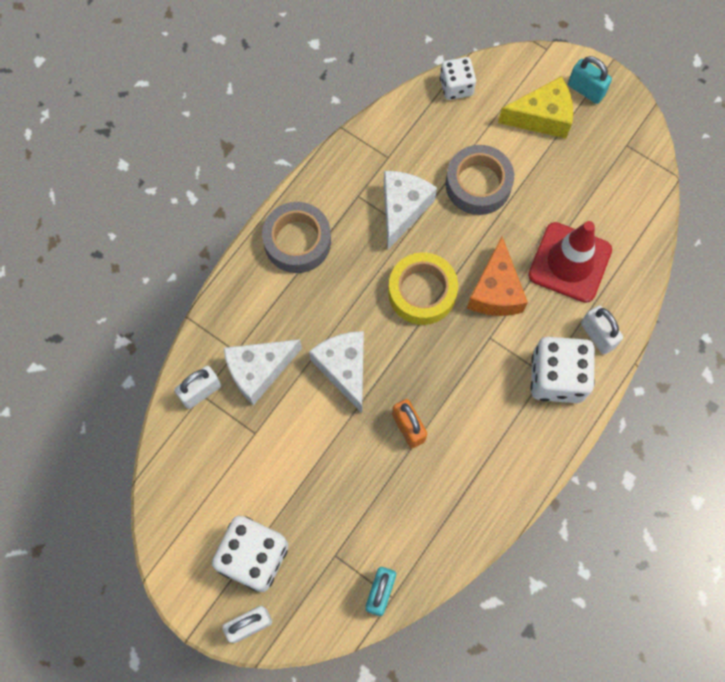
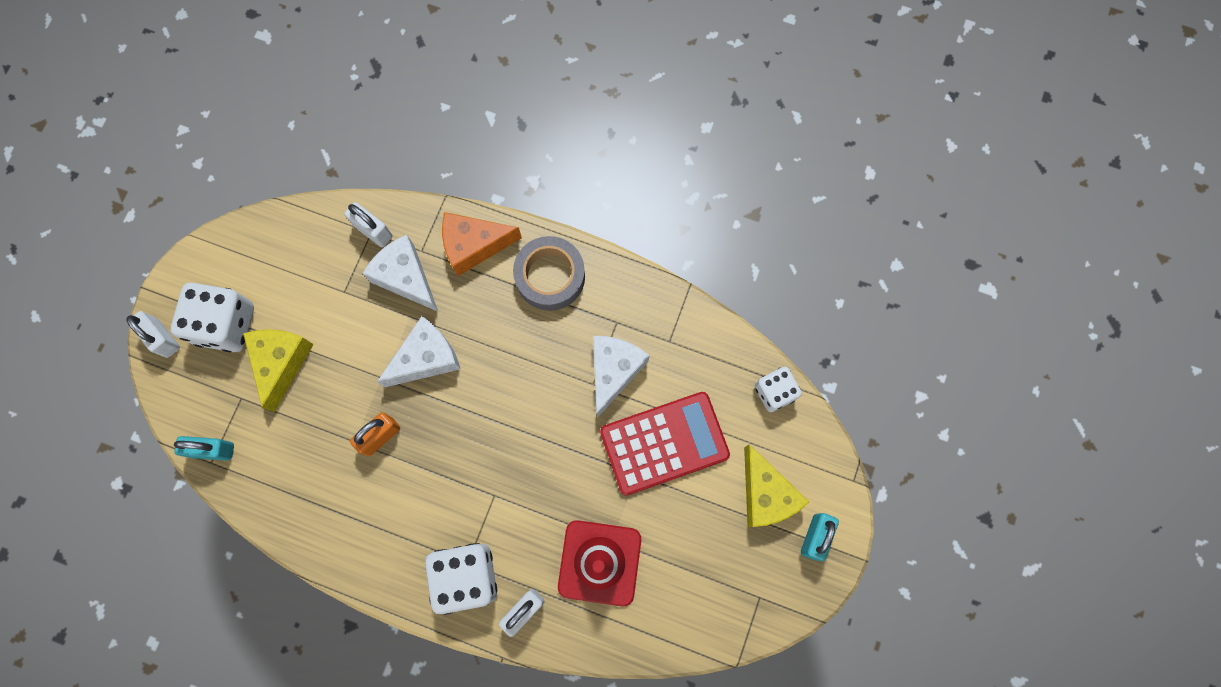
camera: 75 degrees right, 5 degrees up
white cheese [384,171,437,249] -> white cheese turned 75 degrees counterclockwise [593,336,650,418]
yellow tape [388,252,458,325] -> none
grey tape [445,145,514,215] -> red calculator [600,392,730,496]
orange cheese [467,236,528,316] -> orange cheese moved to [442,212,522,276]
none -> yellow cheese [243,329,314,412]

